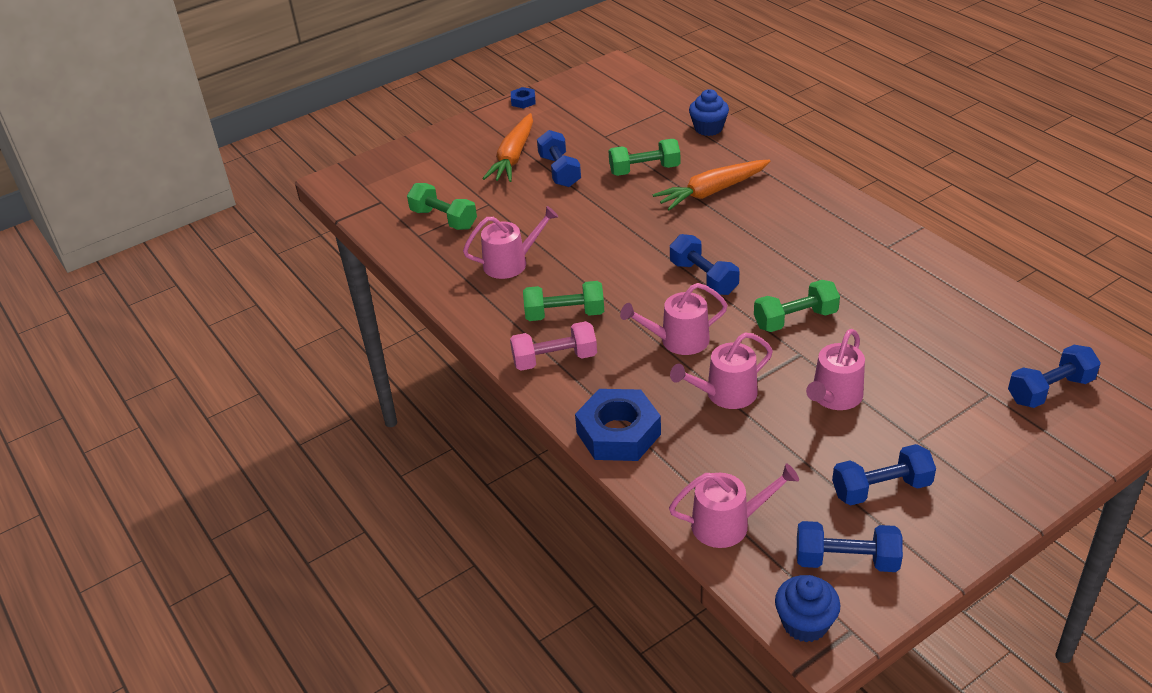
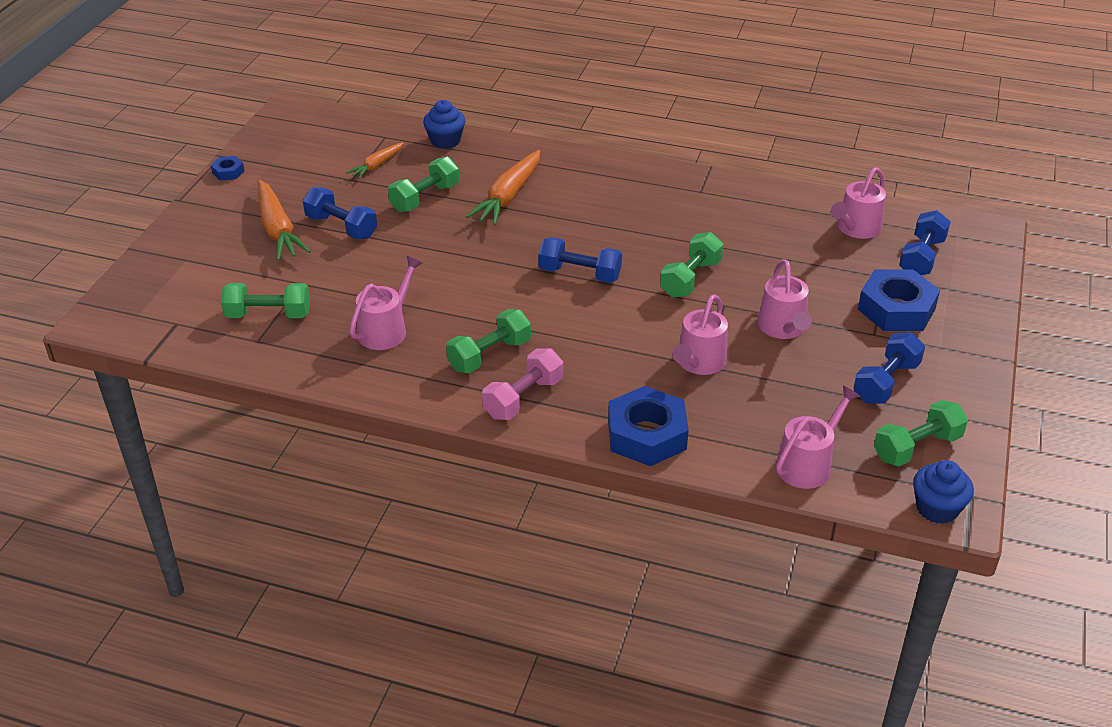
camera: 40 degrees left, 0 degrees up
pink watering can [620,283,728,355] -> pink watering can moved to [831,167,886,239]
blue dumbbell [797,521,903,572] -> green dumbbell [874,400,968,466]
none -> orange carrot [346,142,404,179]
none -> blue nut [858,269,940,331]

